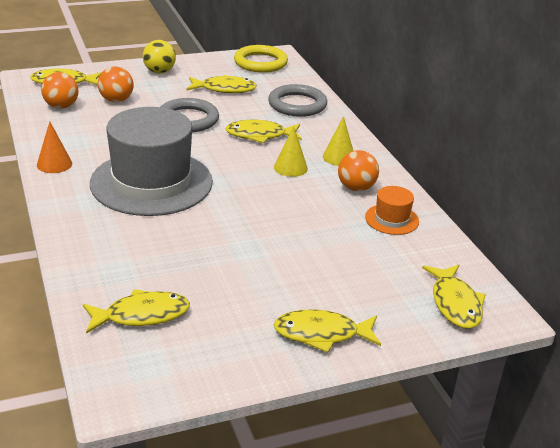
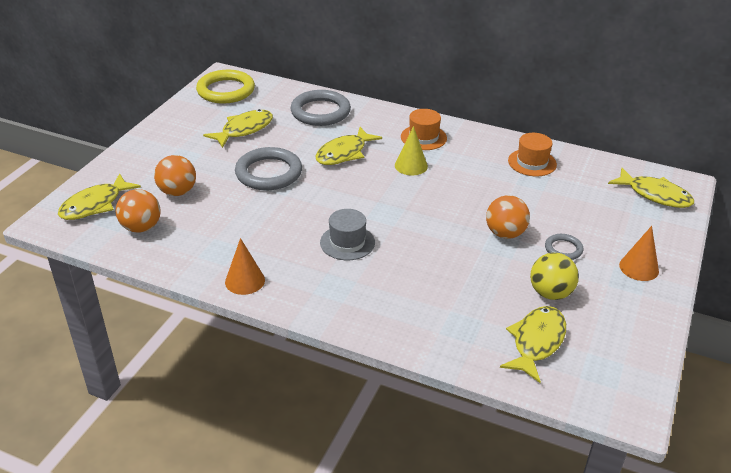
camera: 45 degrees left, 5 degrees up
grey hat [90,107,213,216] -> grey hat [320,209,375,260], size x0.43
yellow ball [143,40,176,73] -> yellow ball moved to [530,253,579,300]
yellow fish [274,310,381,353] -> orange cone [619,226,659,281]
yellow cone [323,116,353,166] -> orange hat [401,109,447,150]
orange ball [338,150,379,191] -> orange ball moved to [486,195,530,239]
none -> grey ring [545,234,583,260]

